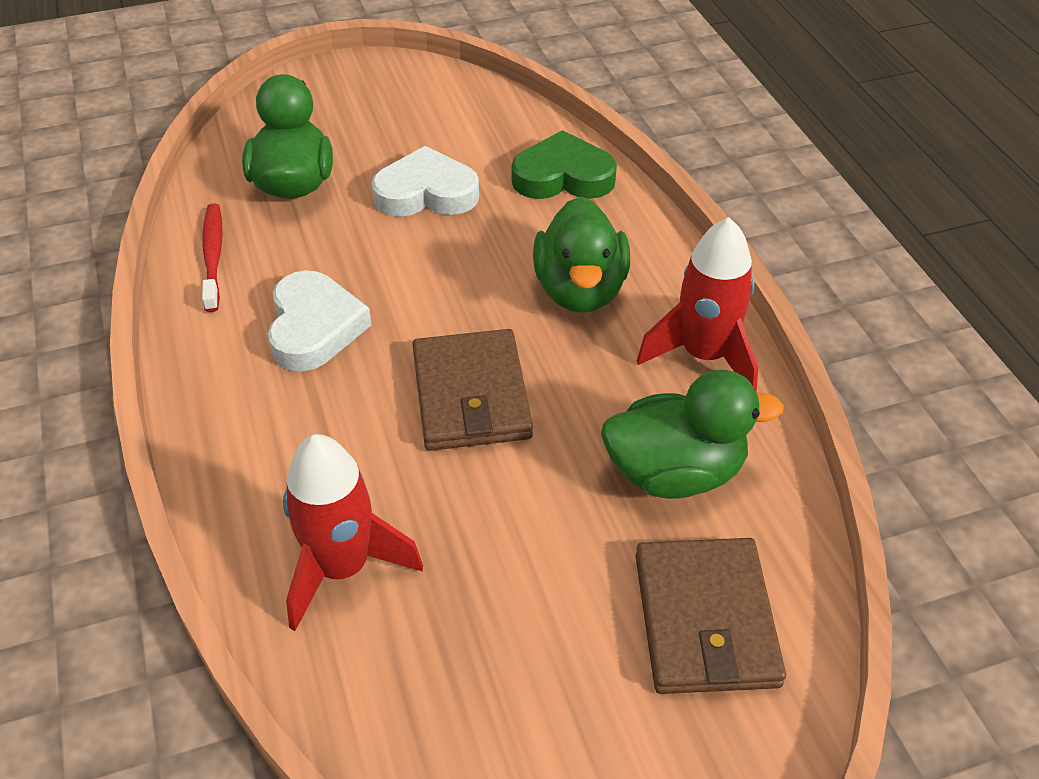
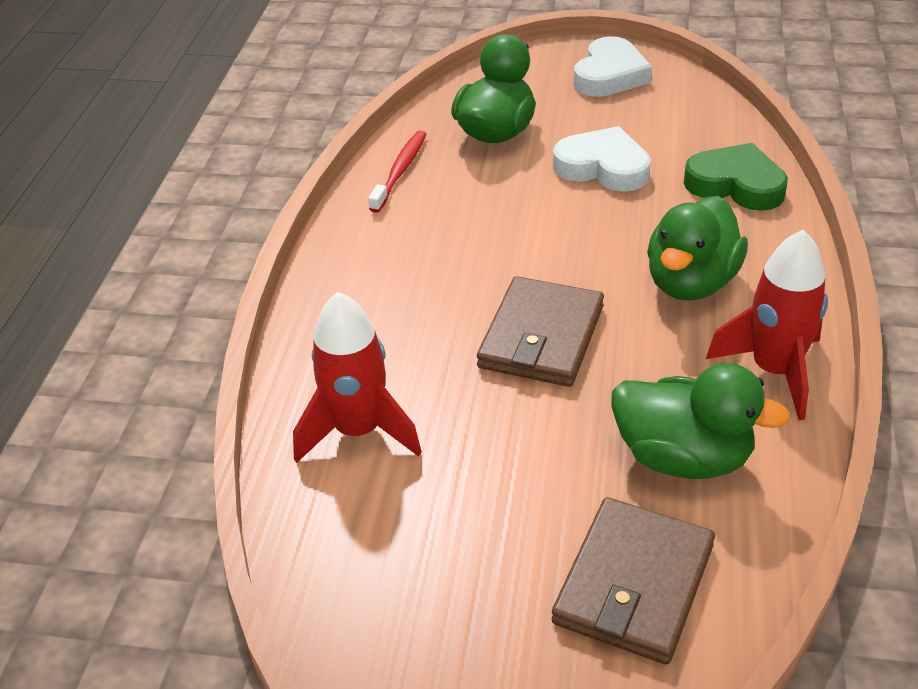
camera: 30 degrees right, 5 degrees down
white heart [268,270,372,371] -> white heart moved to [574,36,652,97]

